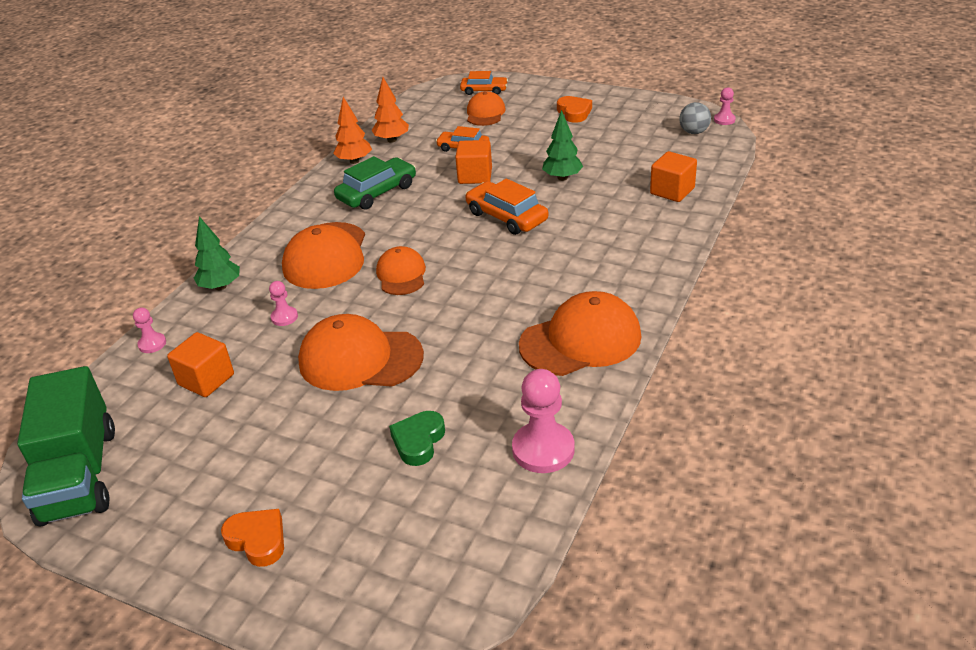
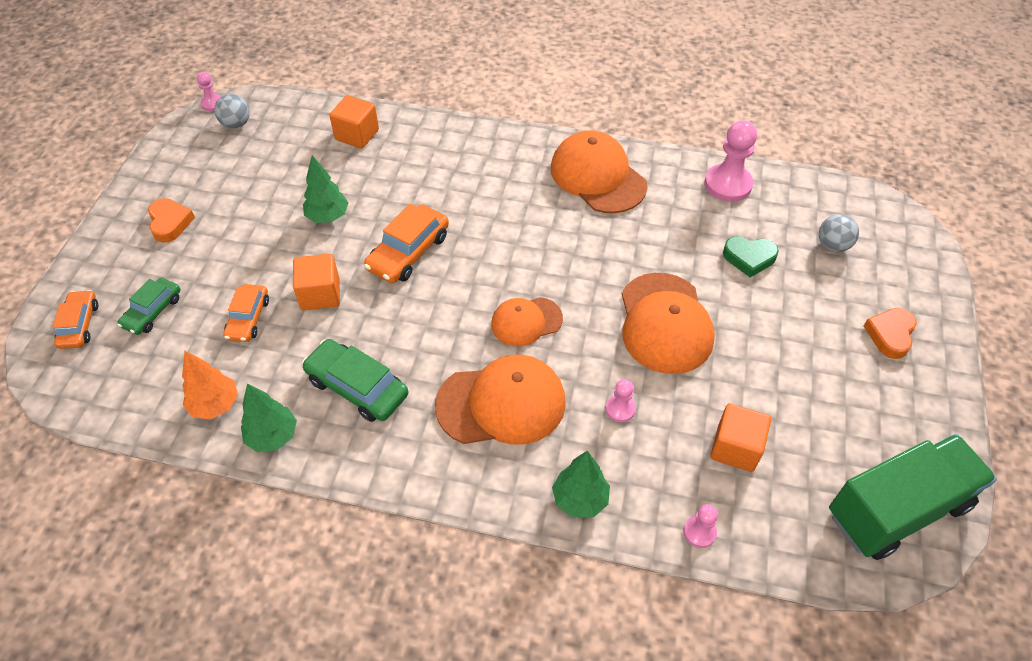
camera: 105 degrees left, 15 degrees up
orange tree [333,97,372,164] -> green tree [241,384,297,452]
orange cap [467,91,506,126] -> green car [117,278,181,335]
orange heart [557,96,592,123] -> orange heart turned 105 degrees clockwise [148,198,195,243]
none -> grey ball [819,214,859,252]

